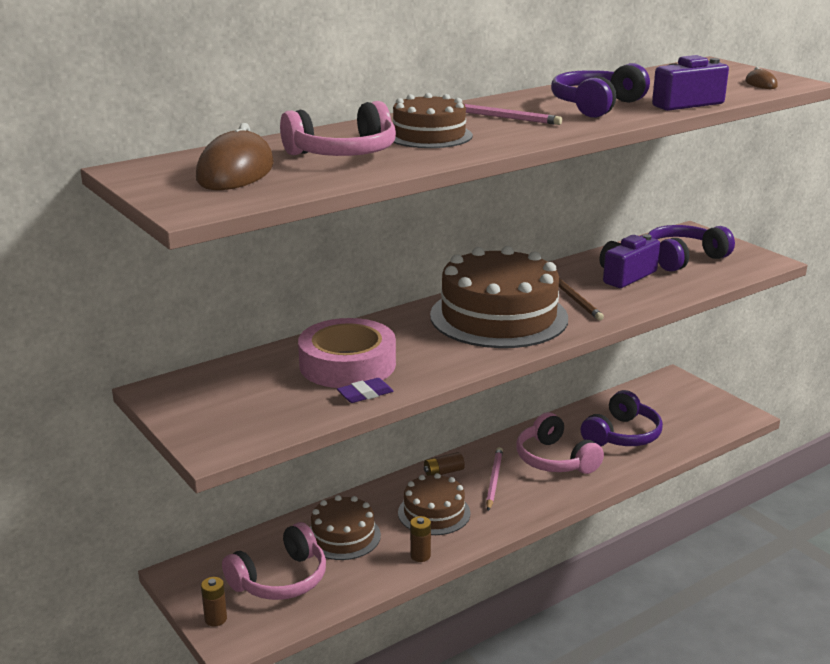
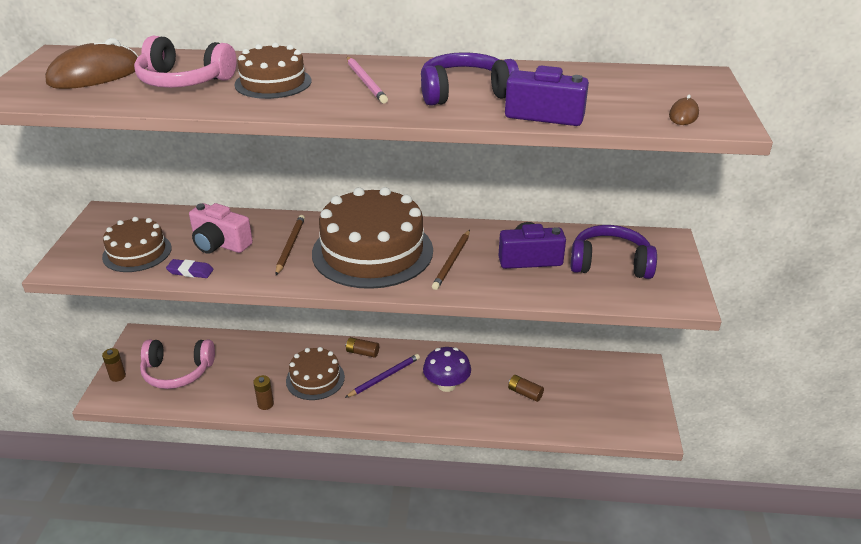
camera: 40 degrees right, 10 degrees up
pink tape [298,318,396,388] -> pink camera [189,203,253,254]
brown cake [310,495,381,560] -> brown cake moved to [102,217,172,272]
pink pencil [486,447,503,511] -> purple pencil [345,354,420,398]
pink headphones [516,412,604,474] -> purple mushroom [423,347,471,392]
purple headphones [581,390,663,446] -> brown battery [508,375,544,402]
none -> brown pencil [276,215,305,275]

